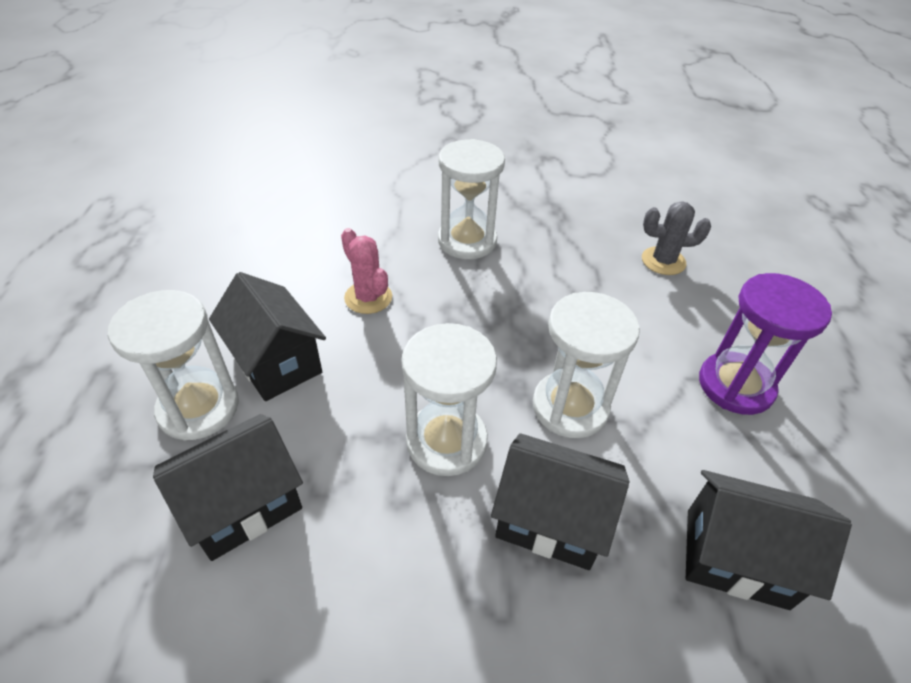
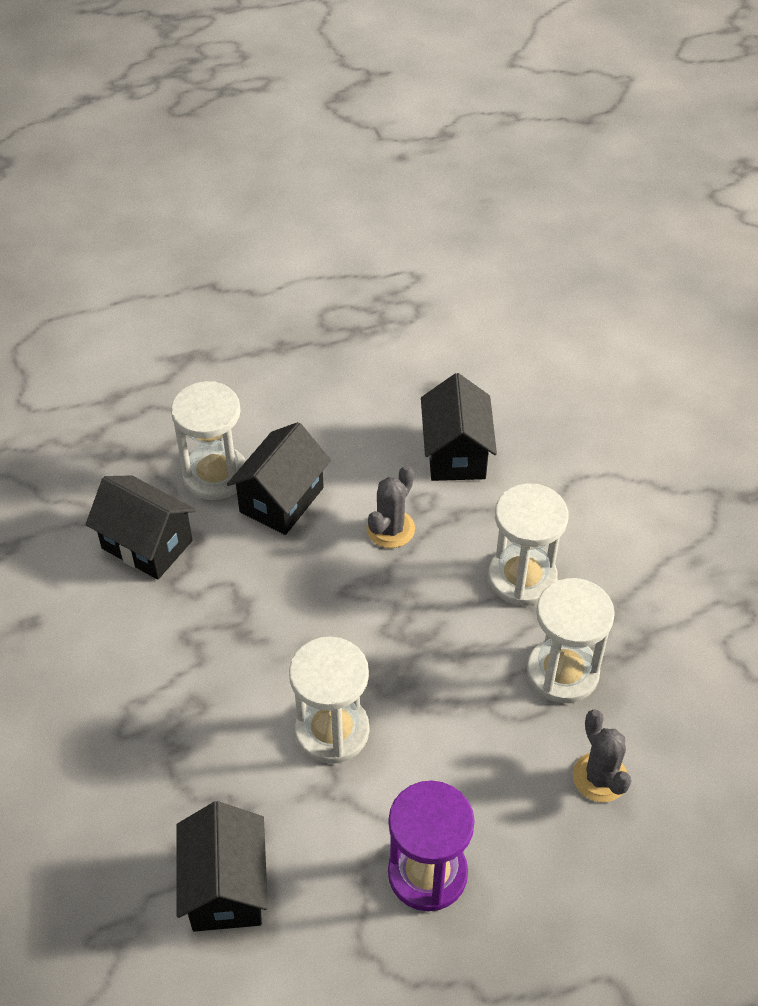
camera: 70 degrees right, 5 degrees up
pink cactus [341,228,392,314] -> grey cactus [366,465,415,548]
white hourglass [401,323,497,476] -> white hourglass moved to [527,578,615,703]
black house [491,433,629,570] -> black house moved to [421,373,497,481]

